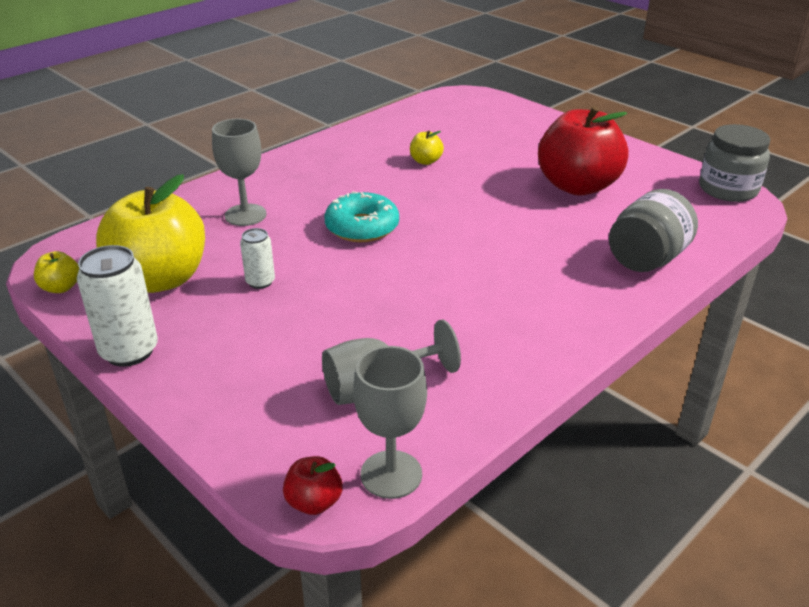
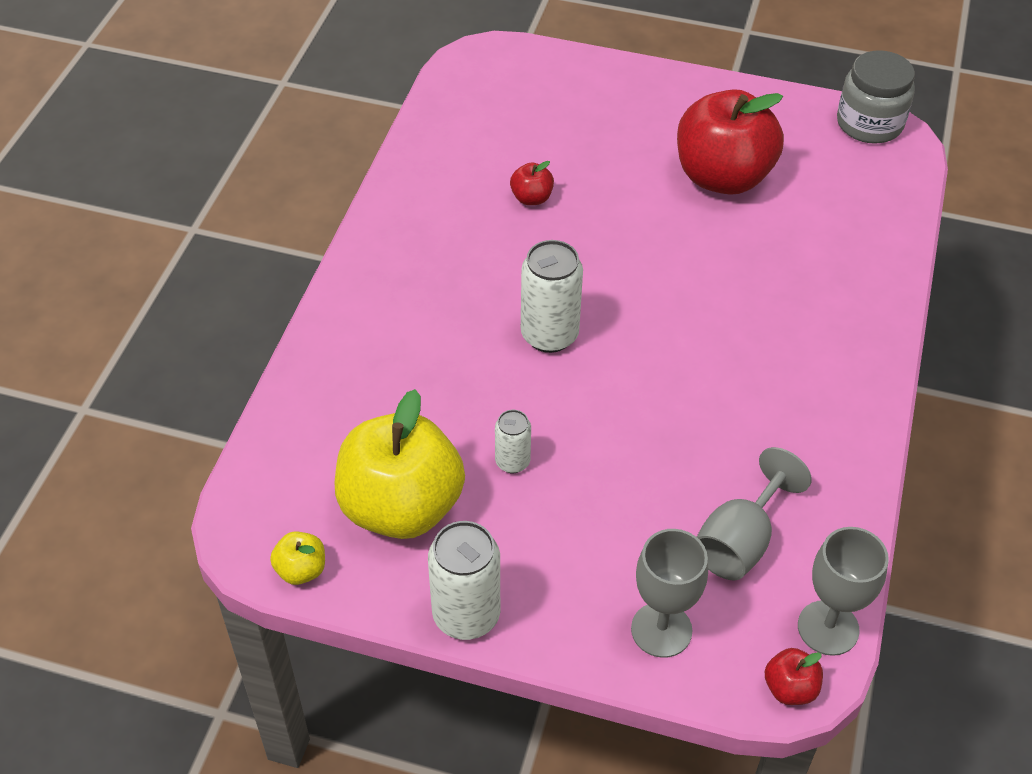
camera: 30 degrees left, 15 degrees up
grey goblet [212,119,267,226] -> grey goblet moved to [631,529,708,658]
turquoise donut [325,192,399,242] -> white can [521,240,583,353]
yellow apple [410,130,444,165] -> red apple [510,161,554,205]
grey jar [609,189,698,272] -> none

